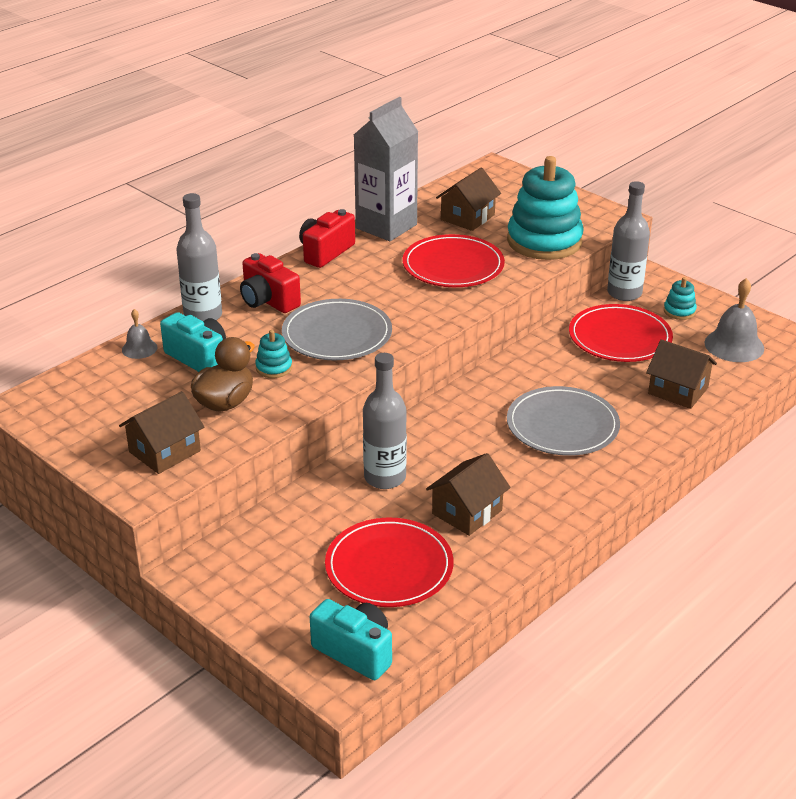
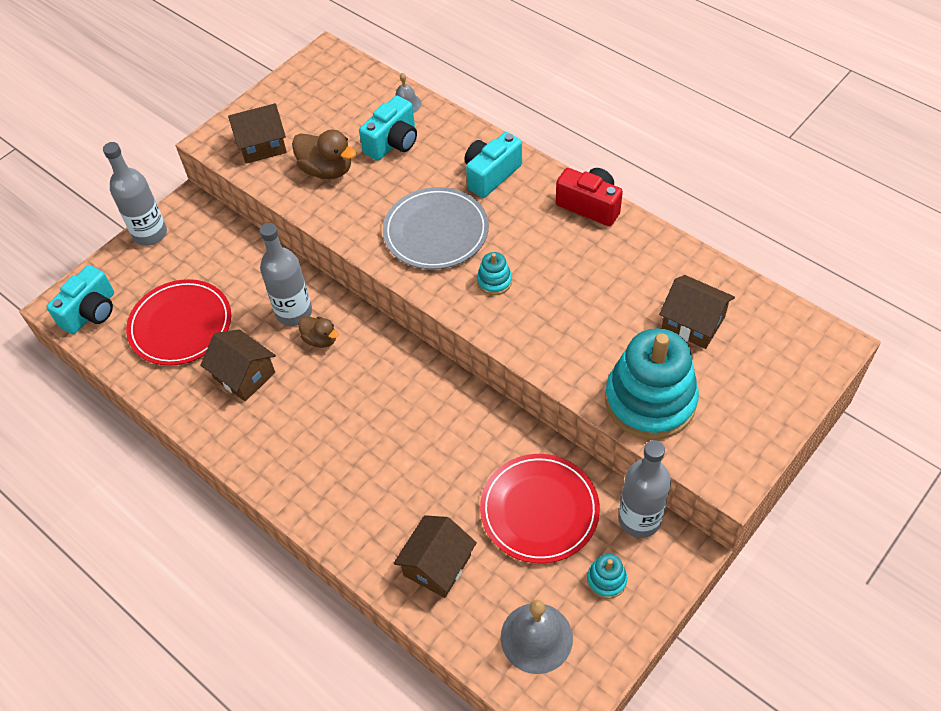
camera: 90 degrees right, 20 degrees up
brown house [119,391,204,474] -> brown house turned 60 degrees counterclockwise [228,103,287,164]
grey bottle [176,193,222,321] -> grey bottle moved to [103,142,167,246]
red camera [240,253,301,313] -> turquoise camera [464,132,522,198]
turquoise stacking toy [255,330,292,378] -> turquoise stacking toy moved to [477,252,512,295]
grey carton [354,97,419,241] -> none
red plate [402,234,505,287] -> none
grey plate [507,386,620,456] -> none
none -> brown duck [298,316,339,348]

